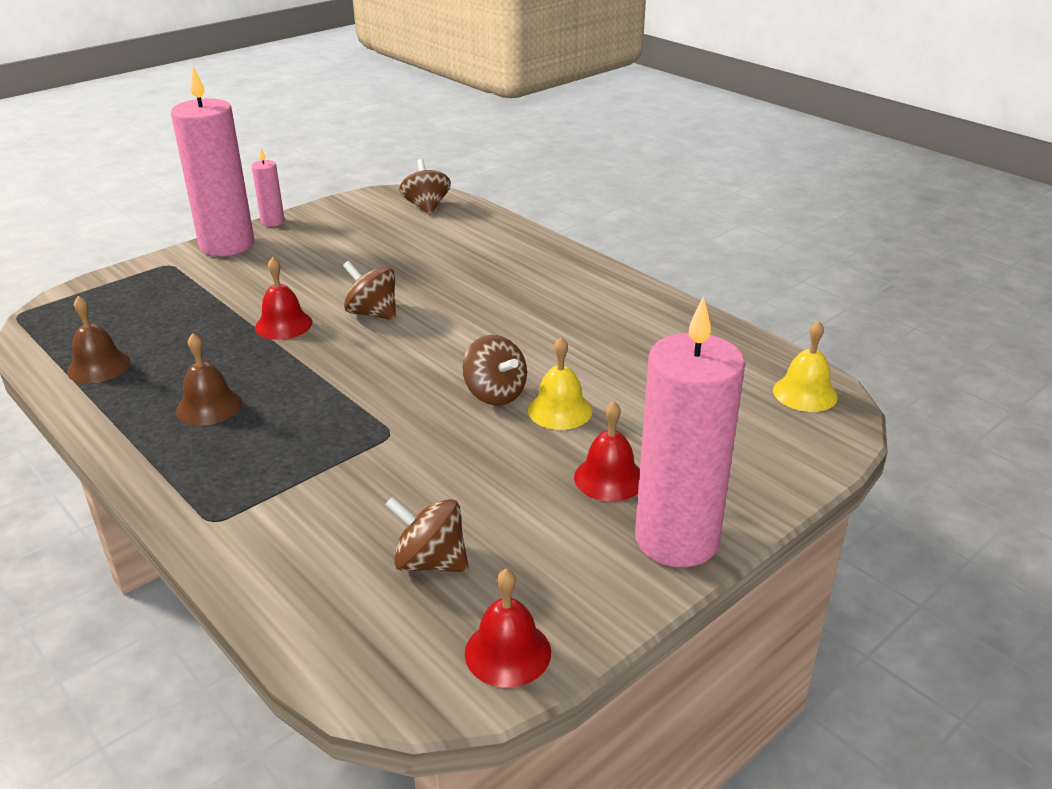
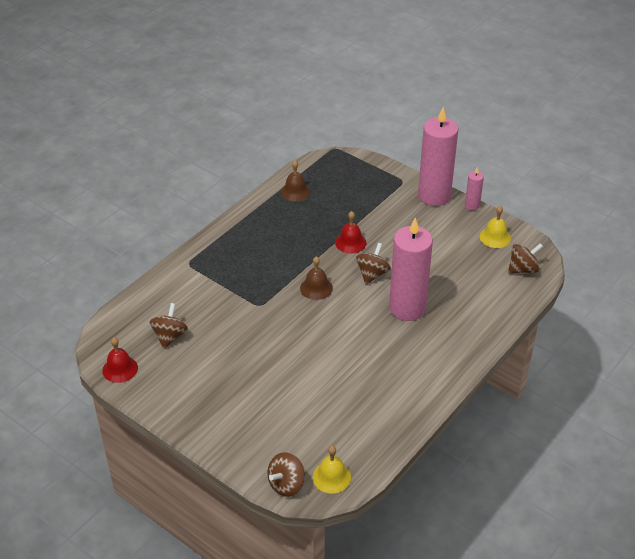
camera: 80 degrees right, 10 degrees up
brown bell [176,333,242,426] -> brown bell moved to [300,256,333,300]
brown spinning top [462,335,527,405] -> brown spinning top moved to [268,452,305,497]
yellow bell [528,337,592,430] -> yellow bell moved to [480,206,511,248]
red bell [574,401,640,502] -> none
pink candle [635,296,745,567] -> pink candle moved to [389,218,433,321]

